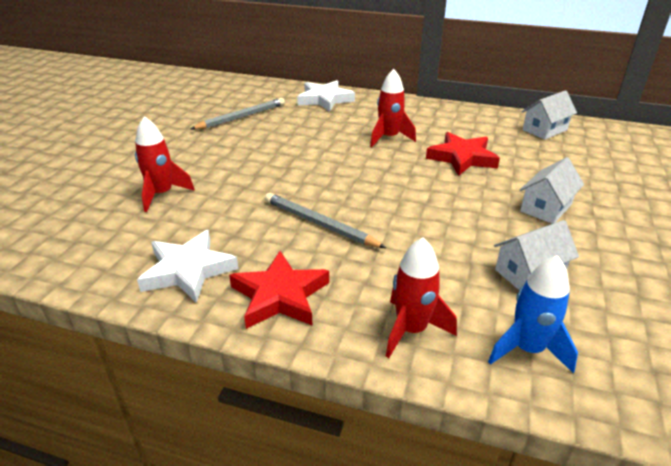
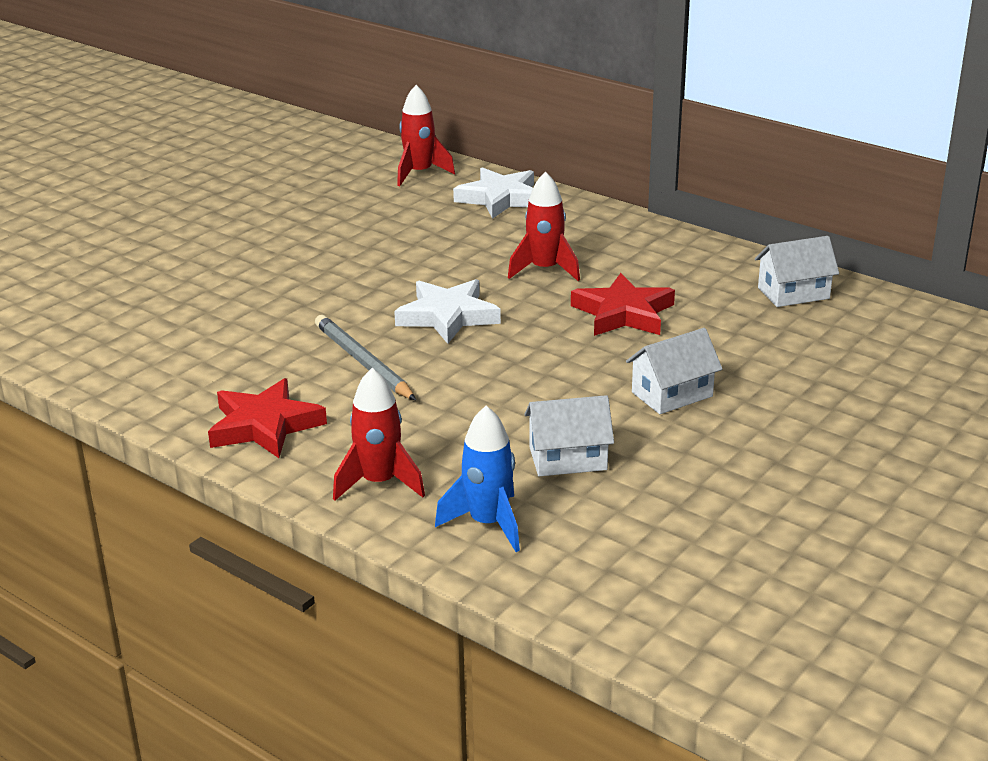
camera: 20 degrees right, 5 degrees down
red rocket [135,116,195,212] -> red rocket moved to [397,85,455,186]
white star [137,230,238,303] -> white star moved to [394,279,501,344]
grey pencil [191,98,285,130] -> none

